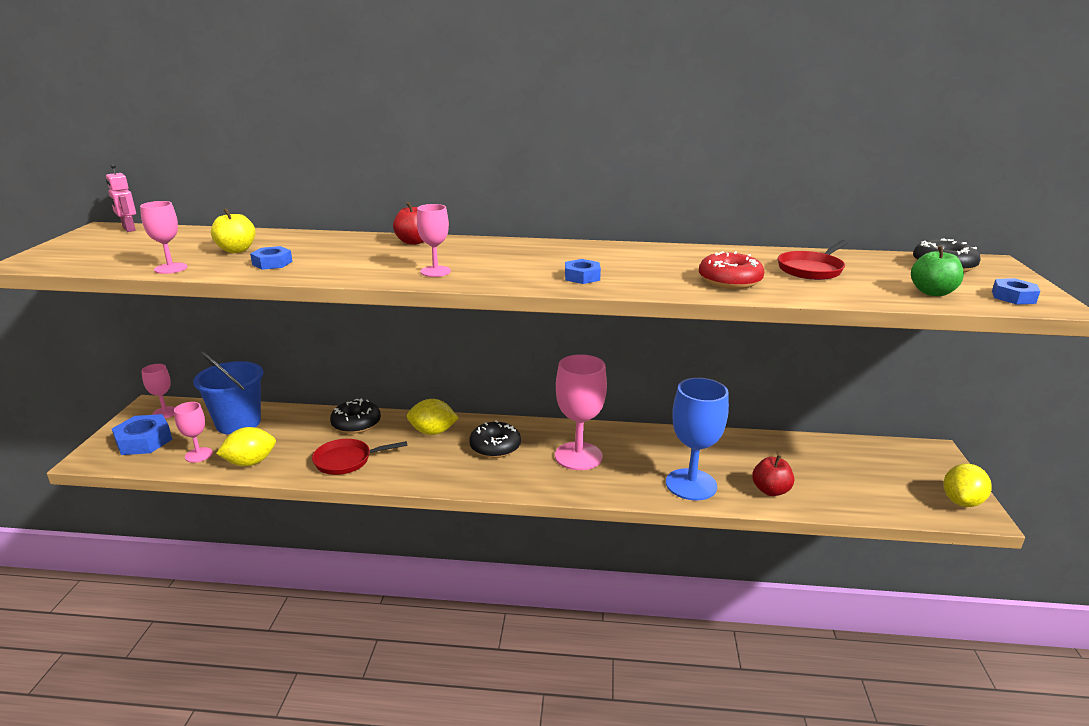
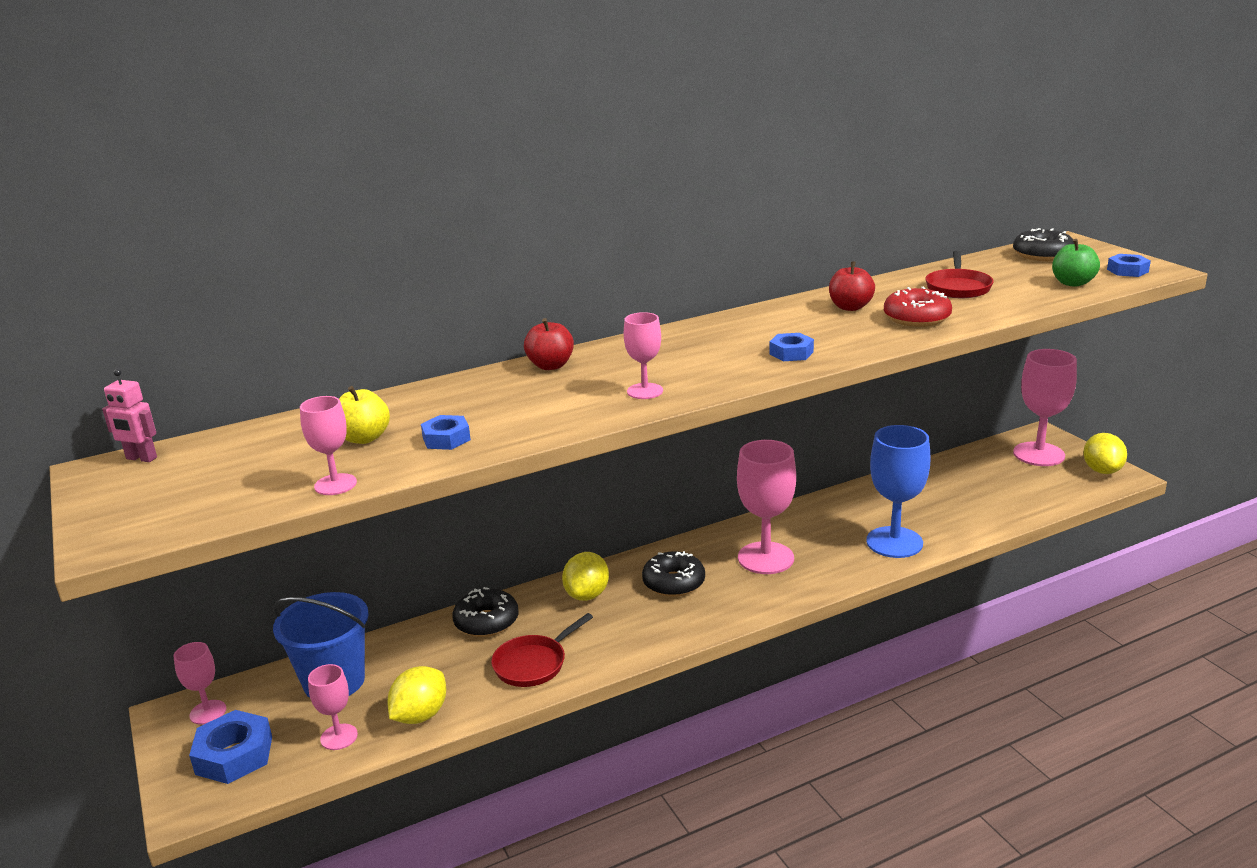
camera: 30 degrees left, 0 degrees up
yellow lemon [407,399,459,435] -> yellow lemon turned 45 degrees counterclockwise [562,552,609,601]
red apple [752,455,794,496] -> red apple moved to [829,261,875,311]
none -> pink goblet [1013,349,1077,466]

